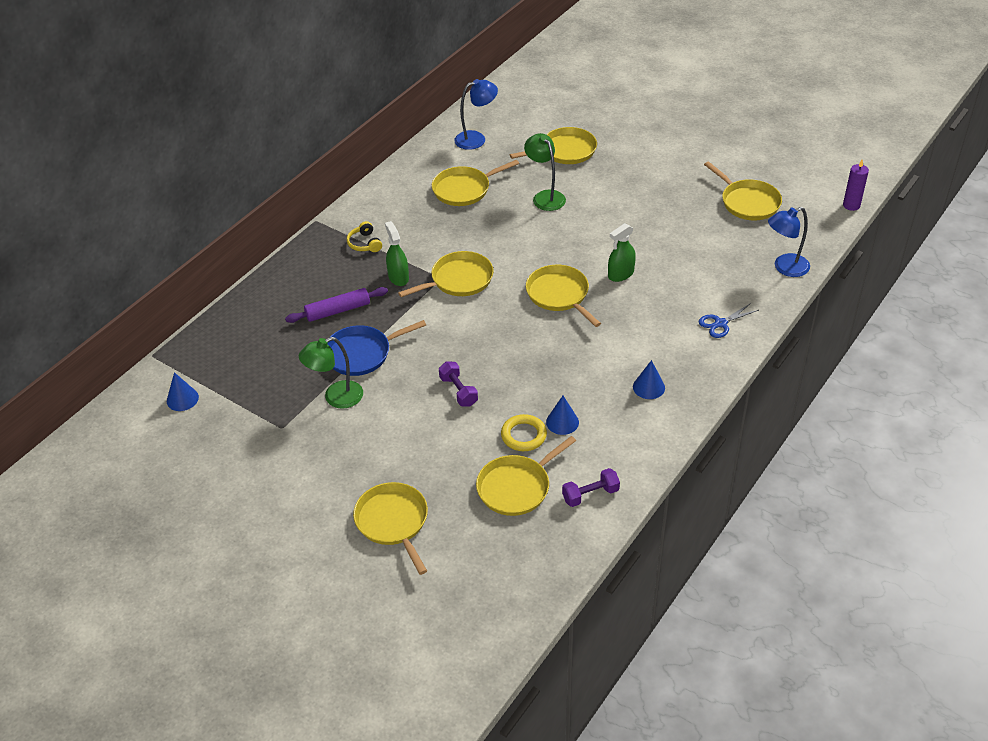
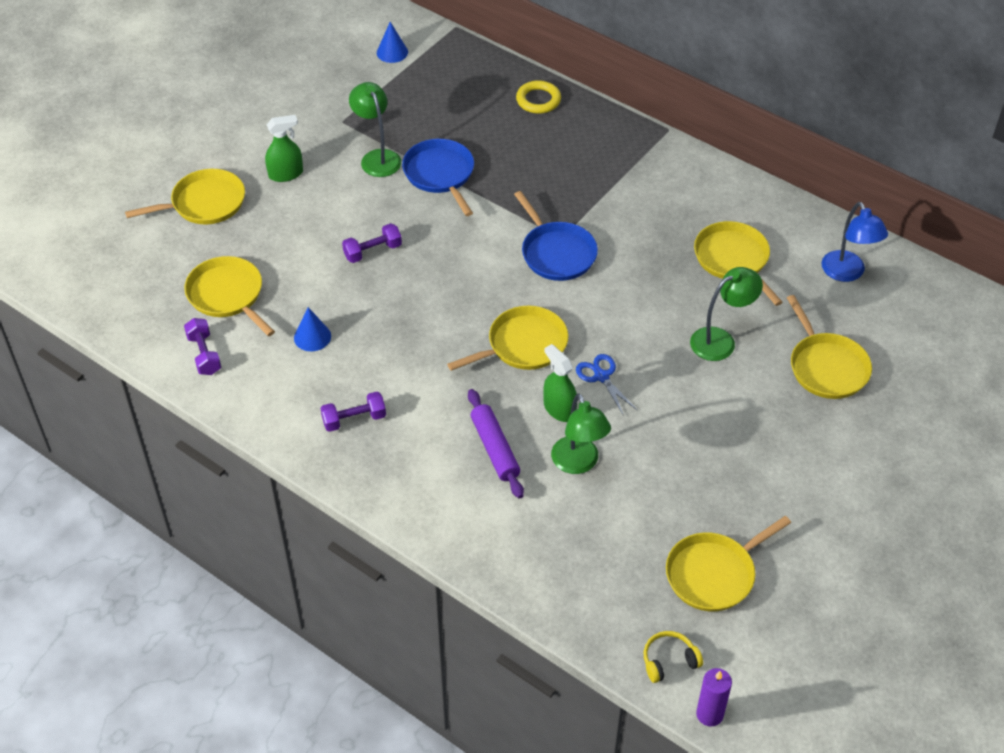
camera: 90 degrees right, 5 degrees up
purple rolling pin [285,287,388,323] -> purple rolling pin moved to [468,389,524,499]
yellow headphones [347,221,382,252] -> yellow headphones moved to [644,631,703,683]
green spray bottle [385,221,409,286] -> green spray bottle moved to [265,115,303,182]
yellow pan [398,251,494,297] -> blue pan [514,191,598,281]
yellow ring [501,414,547,451] -> yellow ring moved to [516,80,561,114]
blue cone [633,360,665,399] -> purple dumbbell [321,392,386,432]
blue scissors [698,303,759,338] -> blue scissors moved to [576,354,637,416]
blue lamp [768,207,810,277] -> none
none -> green lamp [551,393,611,474]

